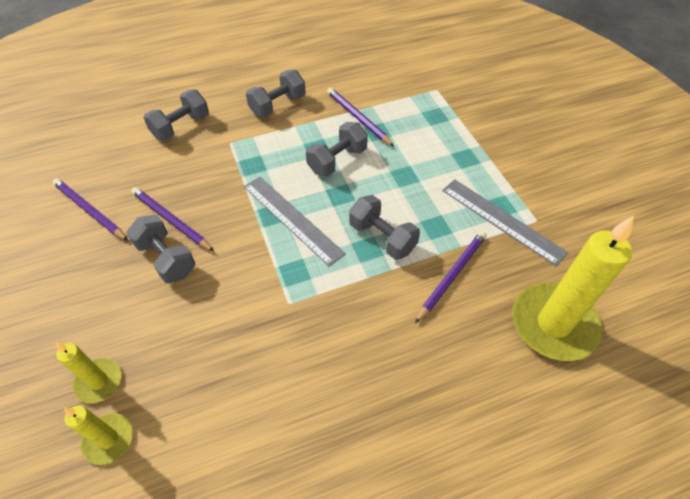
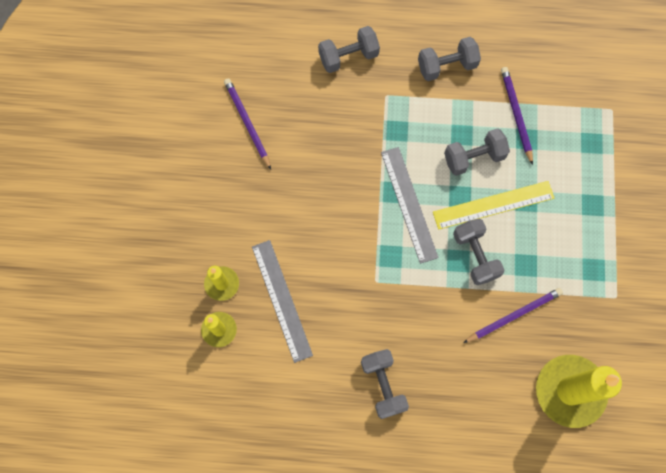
camera: 25 degrees right, 20 degrees up
grey dumbbell [126,215,195,283] -> grey dumbbell moved to [361,349,409,419]
purple pencil [131,187,214,251] -> none
grey ruler [442,179,568,266] -> grey ruler moved to [252,240,313,363]
none -> yellow ruler [433,181,554,230]

